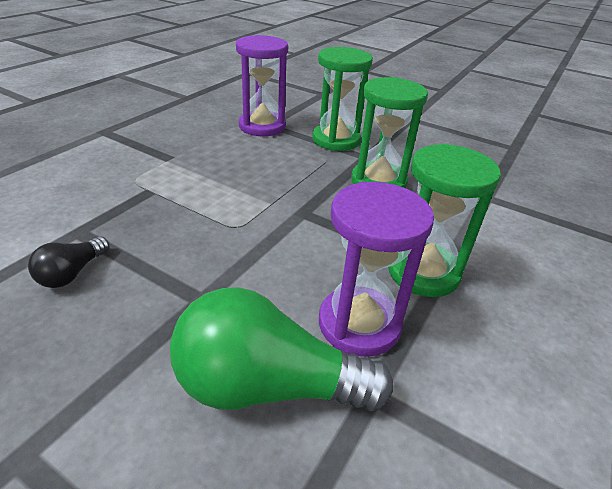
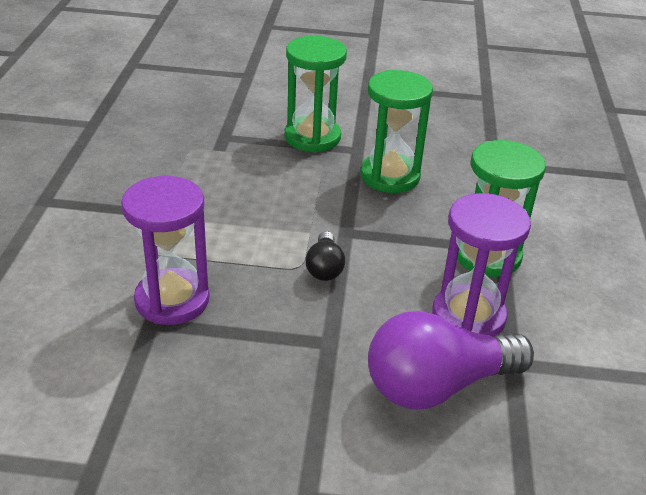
camera: 25 degrees left, 0 degrees up
black light bulb [28,236,110,288] -> black light bulb moved to [306,231,345,281]
green light bulb [170,287,393,411] -> purple light bulb [368,311,534,409]
purple hourglass [236,35,288,136] -> purple hourglass moved to [121,176,210,325]

